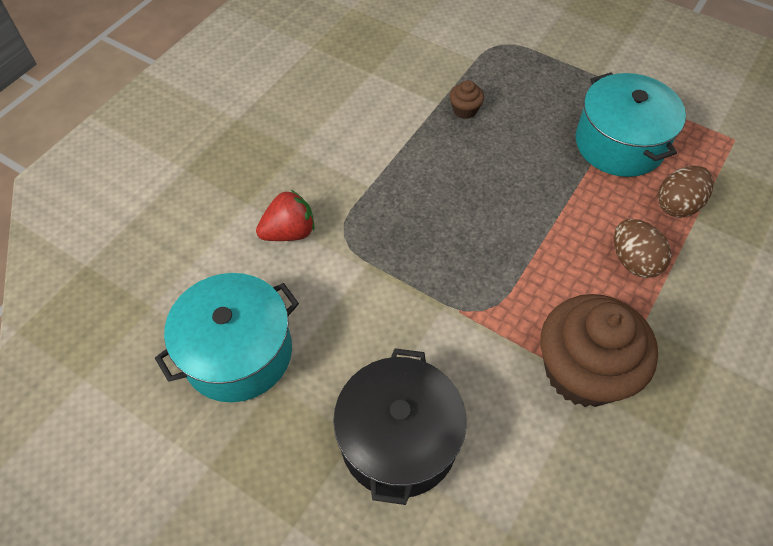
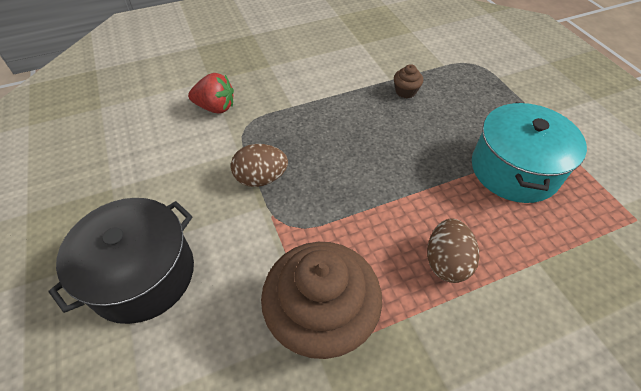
camera: 35 degrees right, 5 degrees down
turquoise pot [155,273,299,402] -> none
brown egg [658,166,714,218] -> brown egg moved to [231,144,288,187]

